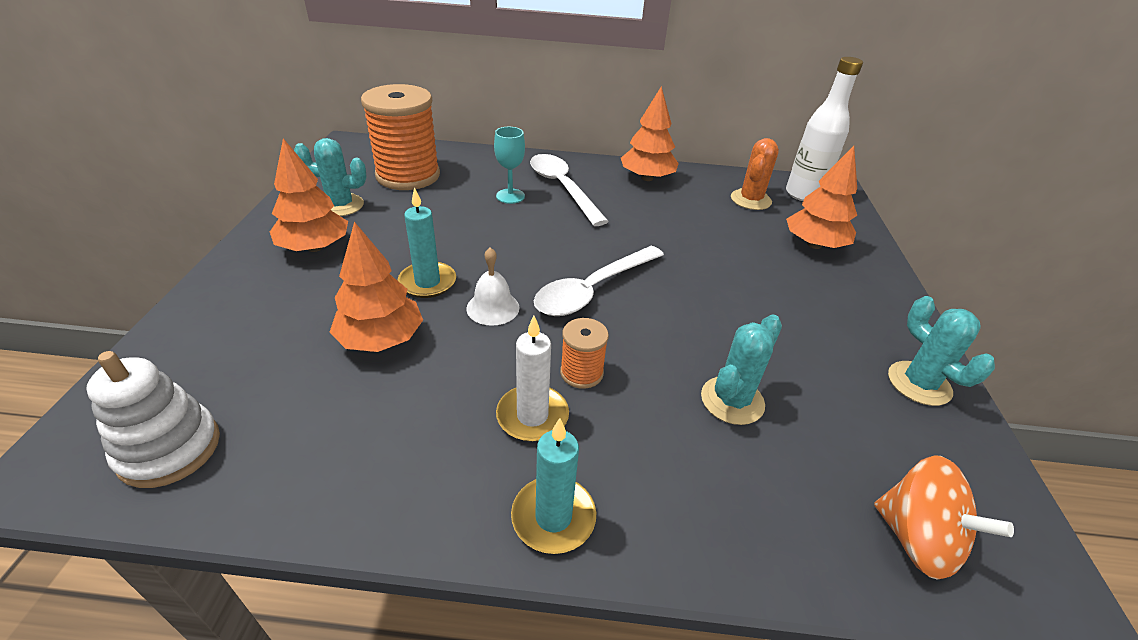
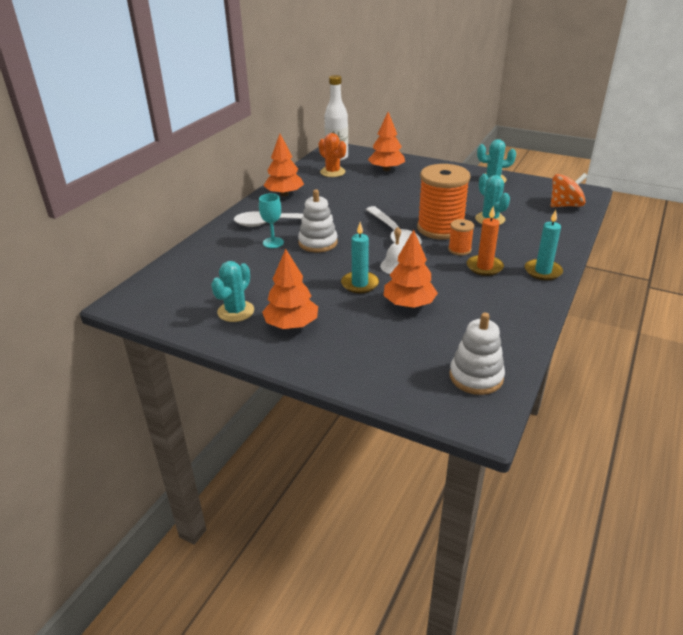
camera: 65 degrees left, 5 degrees down
orange spool [361,84,440,190] -> orange spool moved to [417,164,470,240]
white candle [496,316,569,442] -> orange candle [467,206,504,276]
none -> white stacking toy [298,189,338,253]

